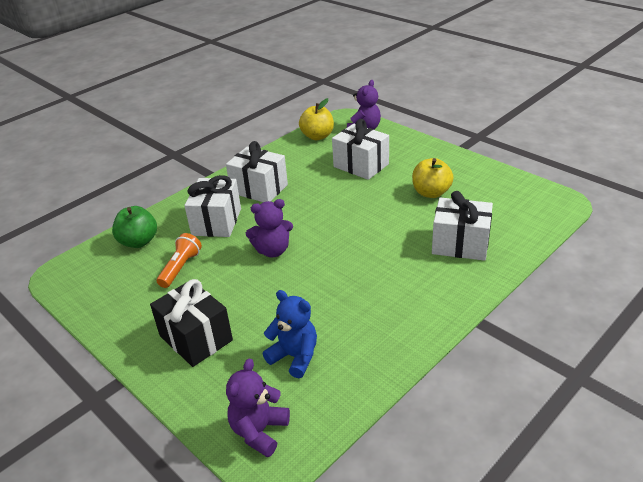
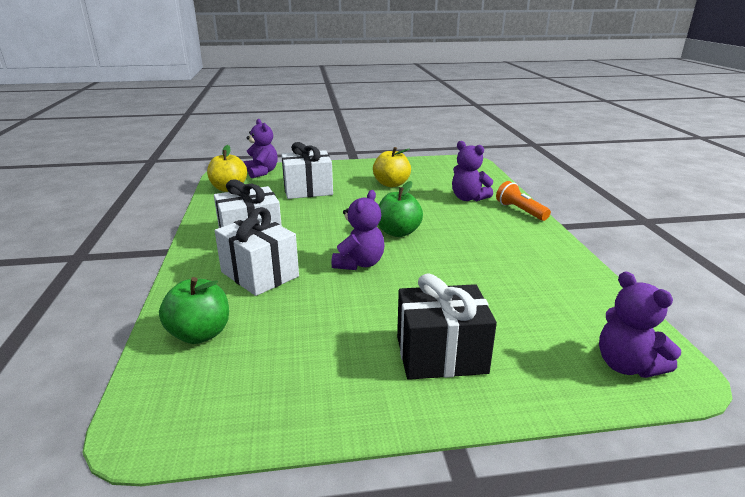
camera: 55 degrees left, 10 degrees down
orange flashlight [157,233,202,288] -> orange flashlight moved to [496,181,551,221]
blue teddy bear [263,290,317,378] -> none
white gift [432,191,493,261] -> purple teddy bear [452,141,493,201]
none -> green apple [378,181,423,237]

